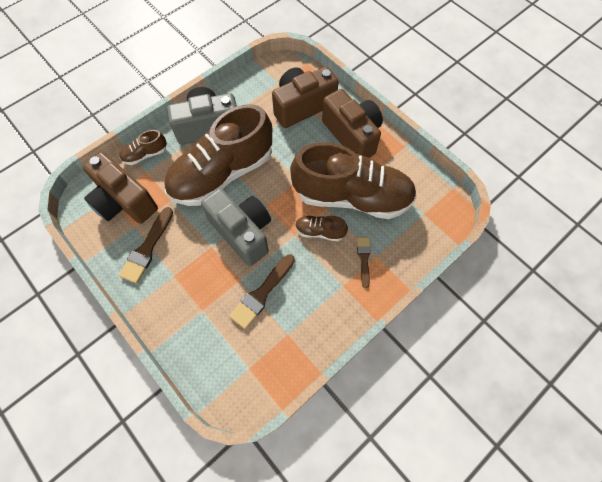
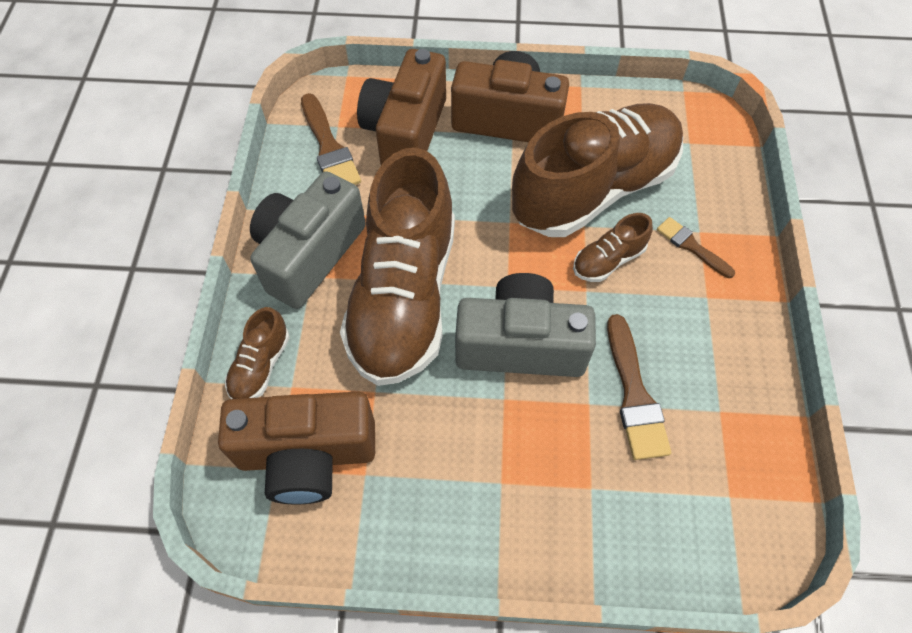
camera: 45 degrees left, 5 degrees down
brown brush [119,207,173,284] -> brown brush moved to [301,93,361,185]

